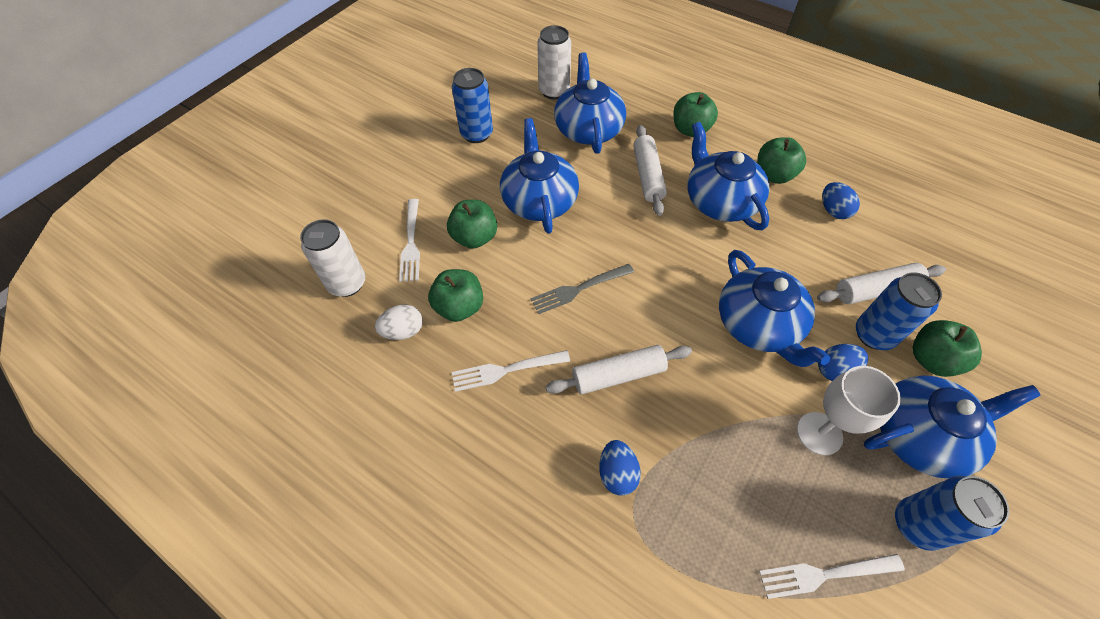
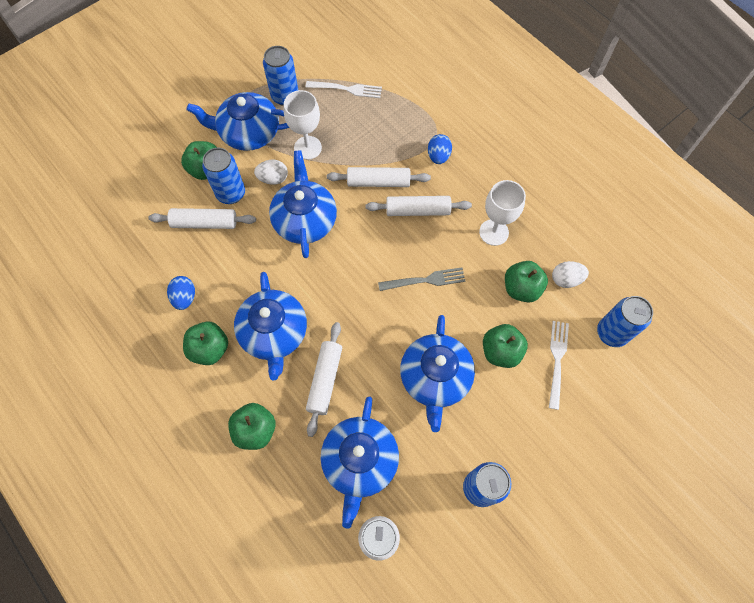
camera: 165 degrees left, 10 degrees up
white can [300,219,365,297] -> blue can [597,296,653,347]
white fork [452,350,570,392] -> white goblet [479,180,526,246]
blue egg [818,344,868,381] -> white egg [254,160,288,185]
none -> white rolling pin [327,167,431,187]

